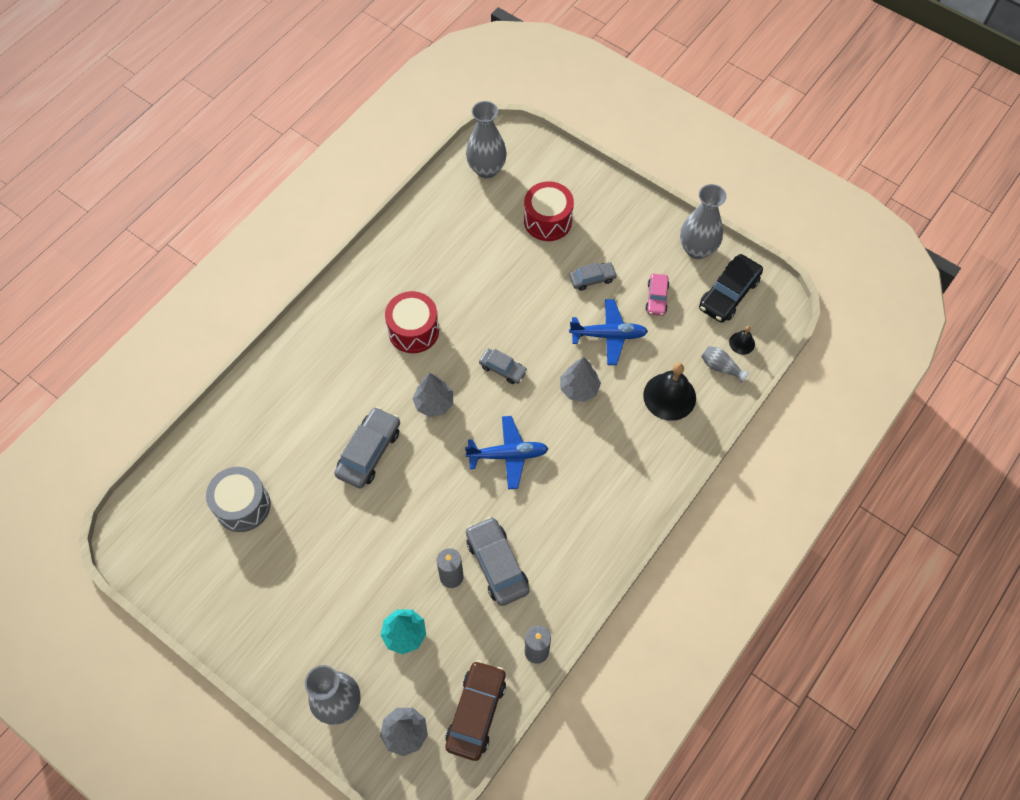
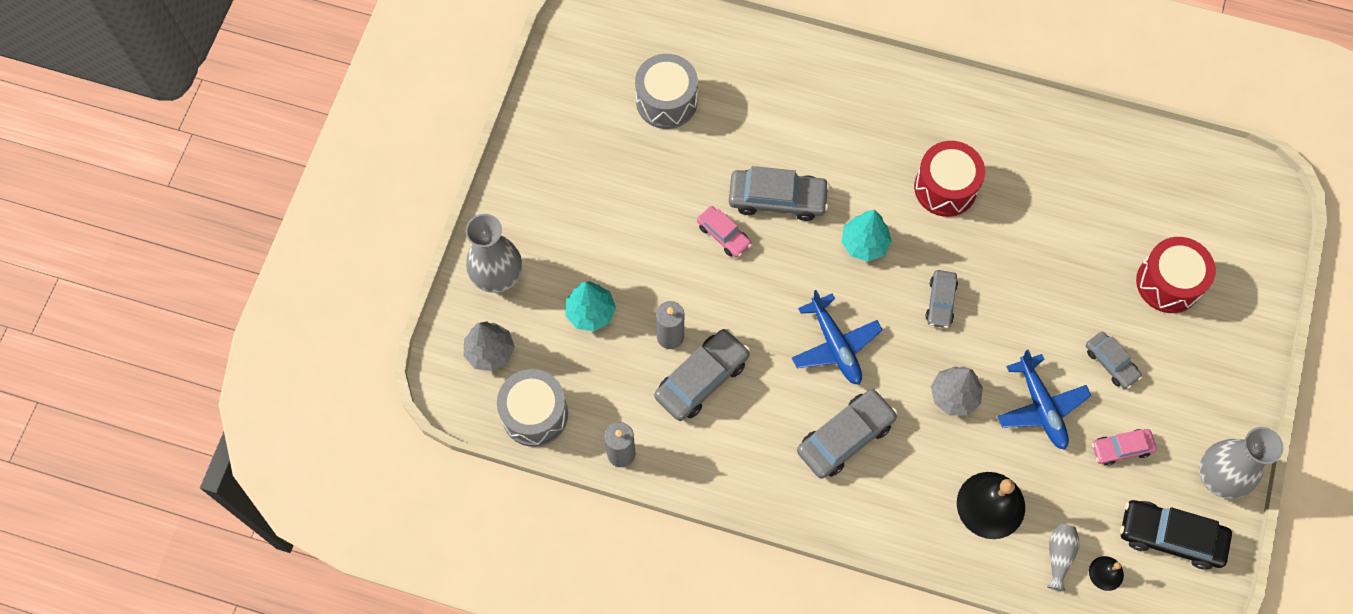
camera: 70 degrees right, 5 degrees up
grey tree [413,373,453,417] -> turquoise tree [841,210,892,261]
brown car [445,660,506,761] -> grey drum [497,369,568,447]
grey vase [466,101,507,178] -> none
none -> pink car [697,206,752,258]
none -> grey car [797,389,897,479]

